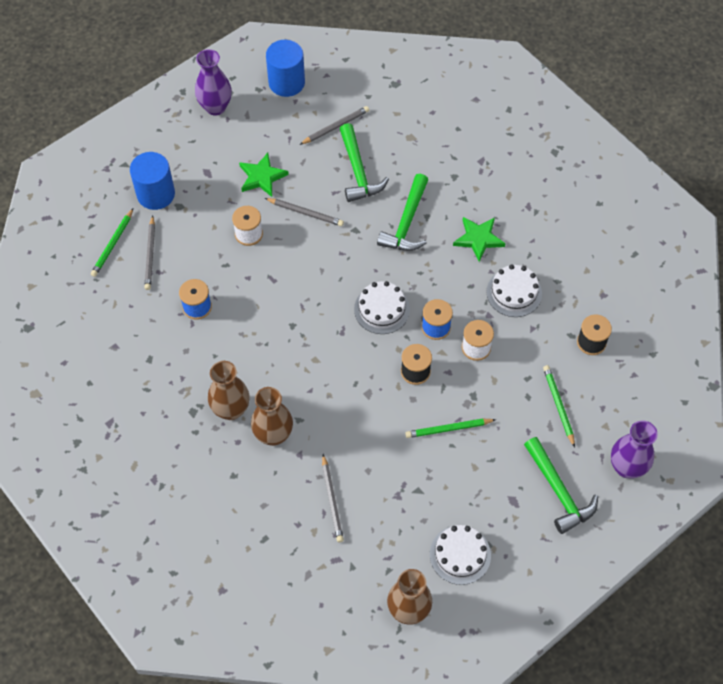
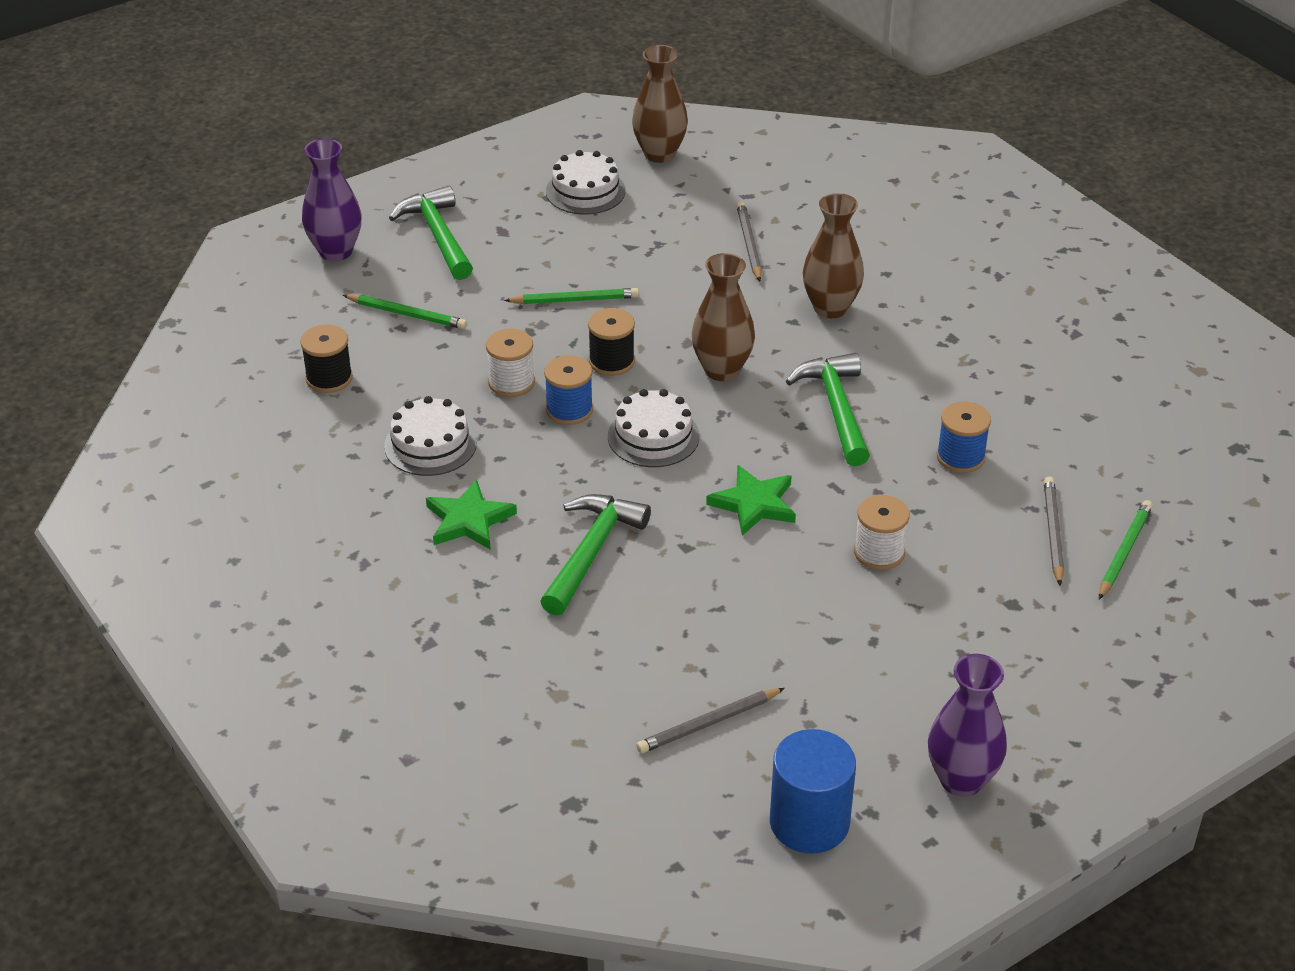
camera: 175 degrees left, 20 degrees down
blue cylinder [130,152,175,210] -> none
brown vase [208,361,250,420] -> brown vase moved to [692,253,755,381]
green star [239,153,289,197] -> green star moved to [706,465,796,536]
grey pencil [265,198,344,226] -> none
green hammer [340,123,389,202] -> green hammer moved to [786,353,870,466]
green pencil [543,365,575,447] -> green pencil turned 60 degrees counterclockwise [343,294,467,329]

